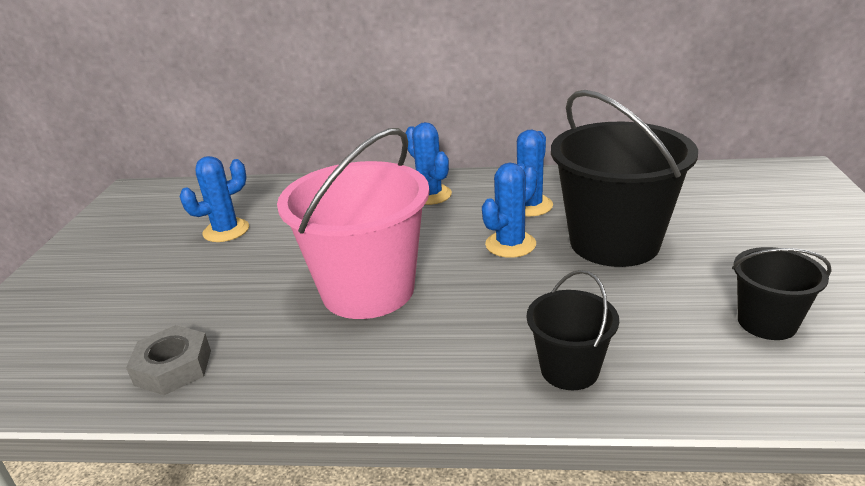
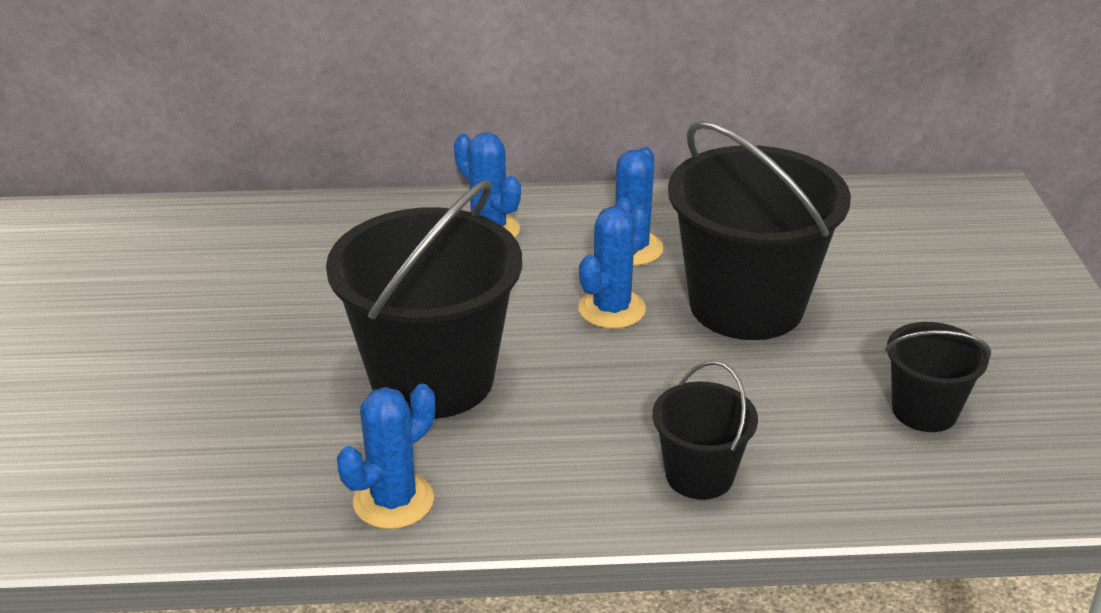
camera: 10 degrees left, 5 degrees up
grey nut [126,325,211,395] -> none
blue cactus [179,156,249,242] -> blue cactus moved to [337,384,435,529]
pink bucket [277,128,430,319] -> black bucket [326,180,522,419]

